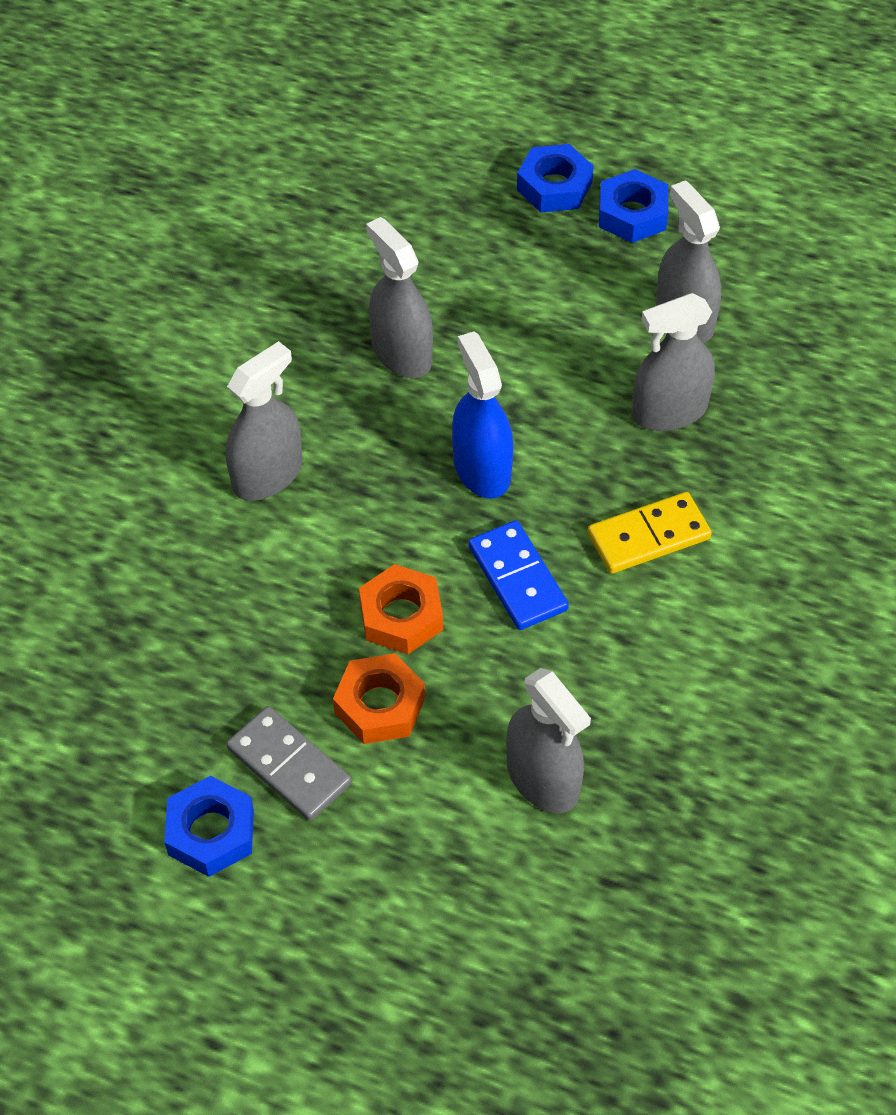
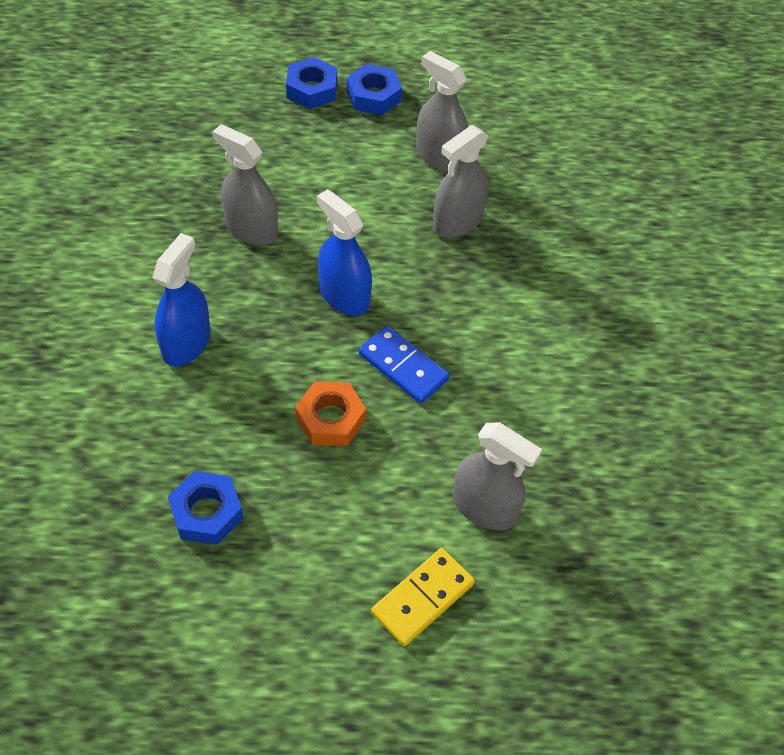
camera: 25 degrees left, 0 degrees up
blue nut [164,776,254,877] -> blue nut moved to [168,471,243,545]
grey spray bottle [226,341,302,501] -> blue spray bottle [152,233,211,366]
grey domino [226,706,352,821] -> none
orange nut [333,653,425,744] -> none
yellow domino [588,492,712,574] -> yellow domino moved to [371,548,475,646]

